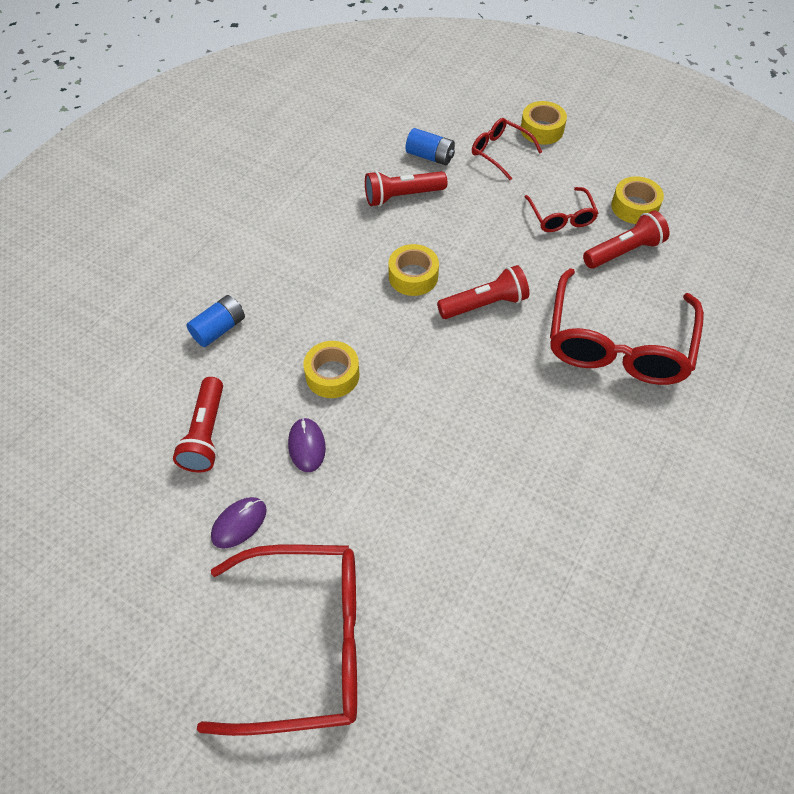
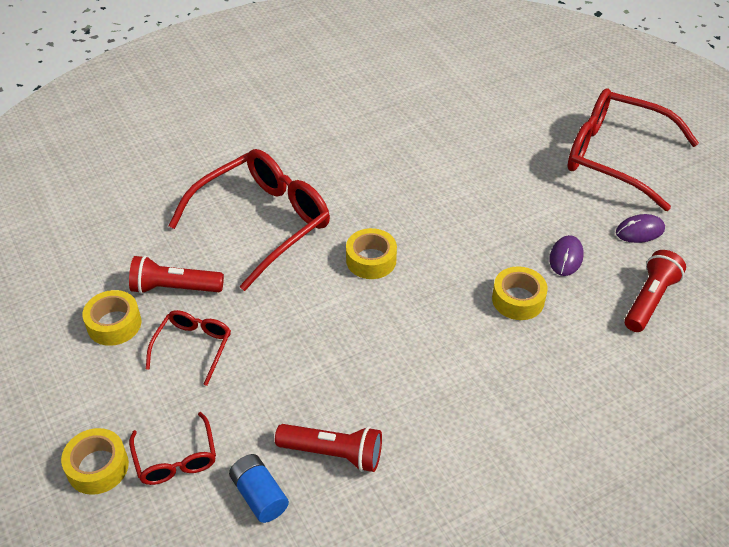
camera: 150 degrees left, 10 degrees down
blue battery [186,295,245,347] -> none
yellow tape [388,244,439,296] -> yellow tape moved to [346,228,397,279]
red flashlight [437,265,529,319] -> none

